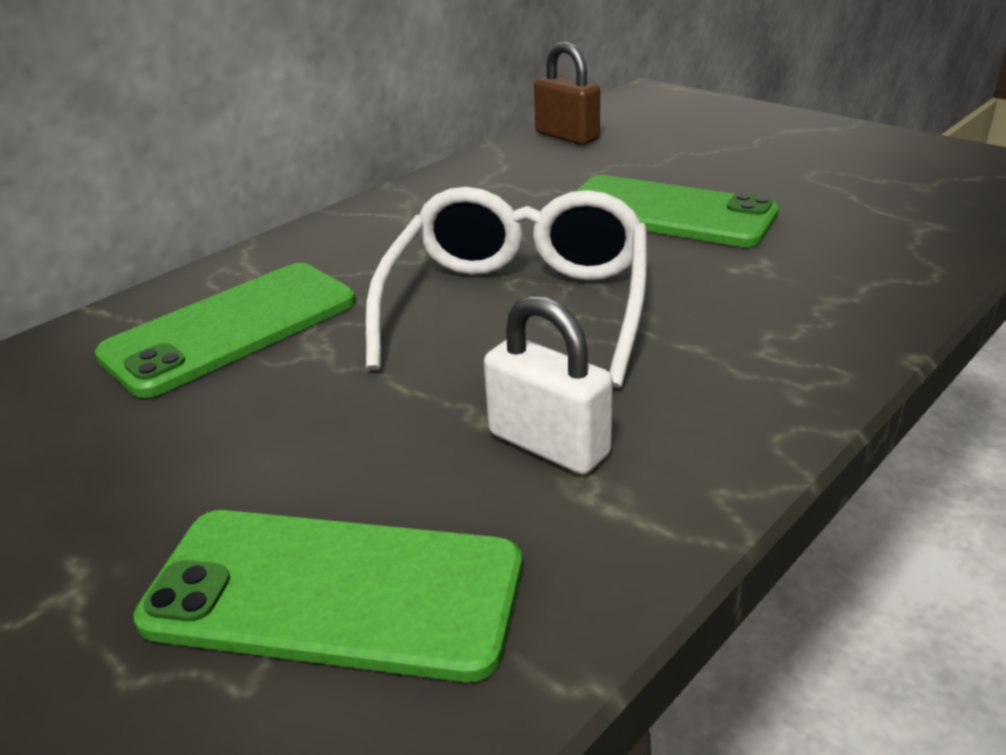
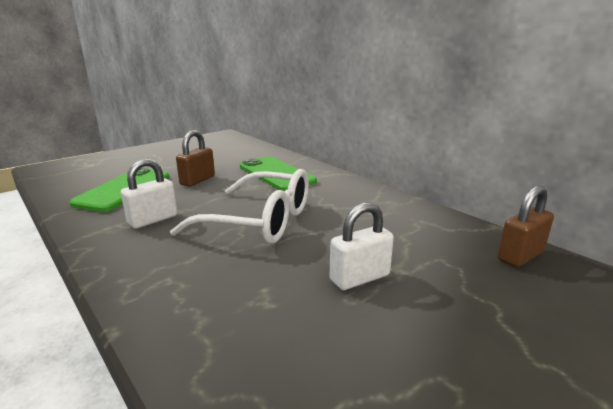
camera: 95 degrees right, 10 degrees down
green phone [576,175,779,247] -> white padlock [330,203,394,290]
none -> brown padlock [176,130,215,187]

